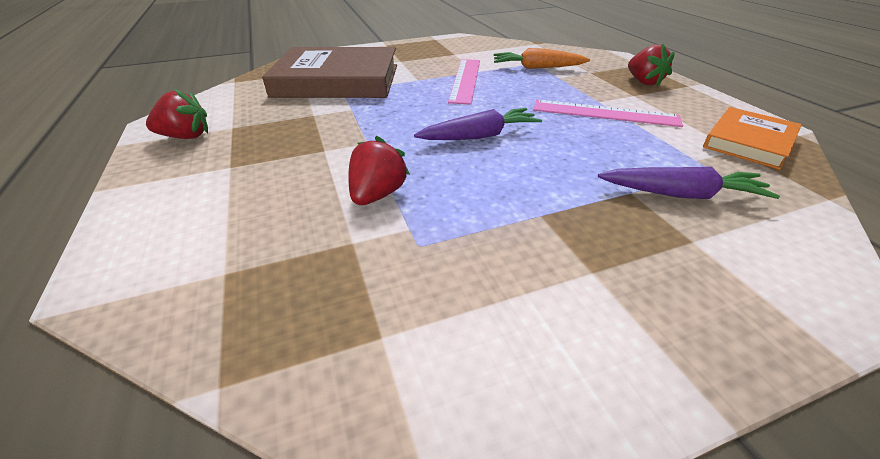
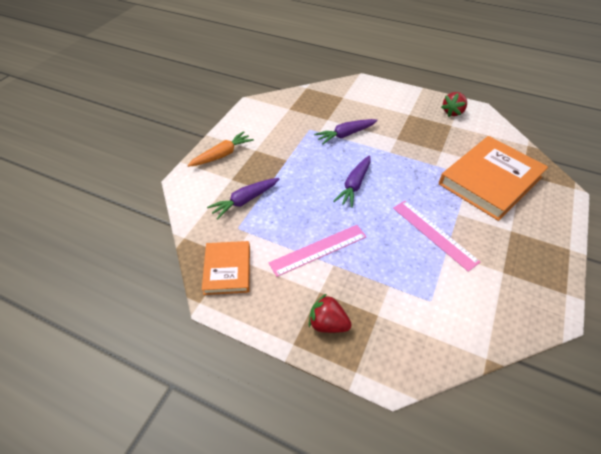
camera: 135 degrees right, 10 degrees up
brown book [262,47,397,98] -> orange book [439,136,548,221]
red strawberry [348,136,410,205] -> purple carrot [314,119,378,145]
orange carrot [494,48,590,69] -> orange carrot moved to [187,131,254,167]

